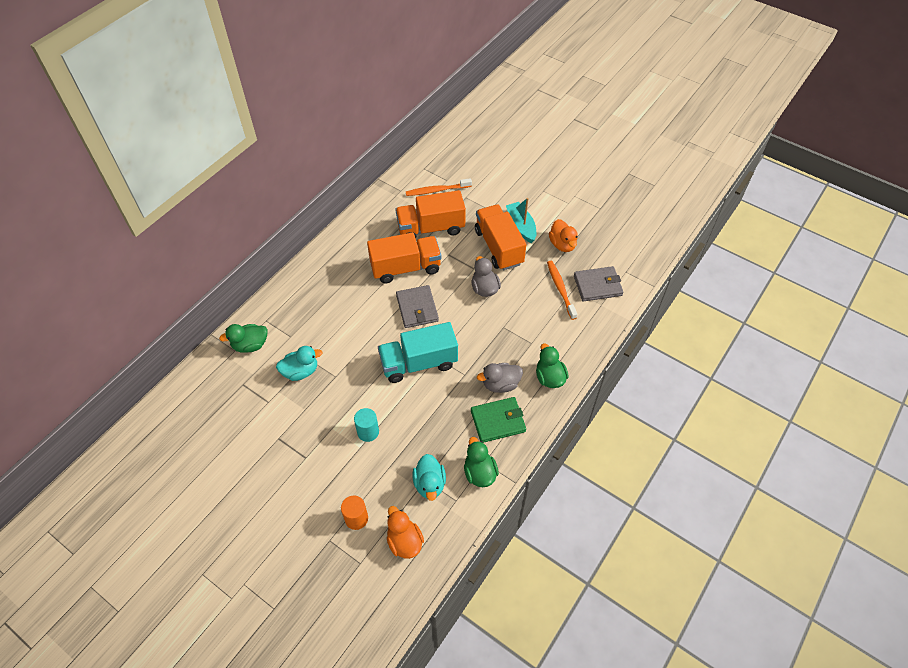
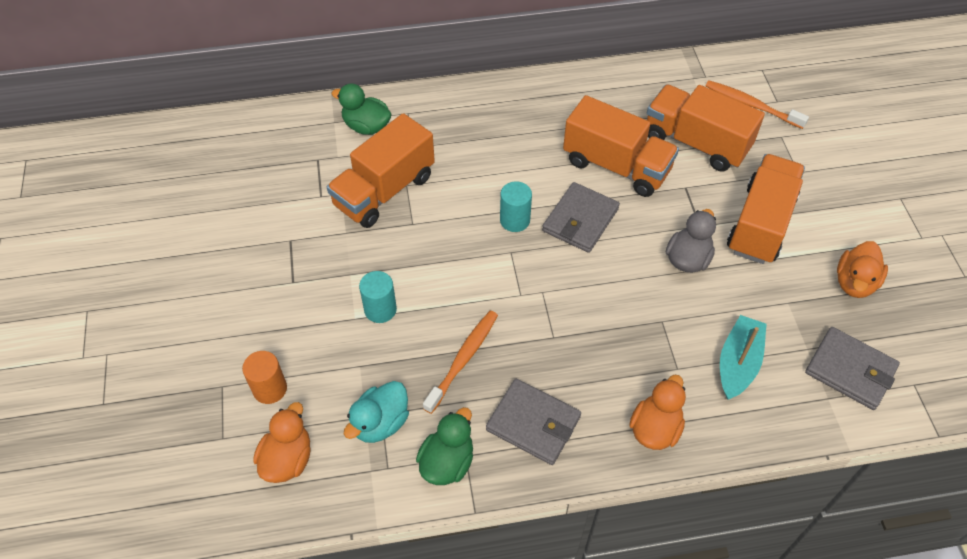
camera: 45 degrees right, 0 degrees up
turquoise duck [276,346,322,381] -> orange truck [327,113,435,228]
turquoise truck [378,322,458,383] -> none
green wallet [471,397,526,443] -> grey wallet [486,379,581,465]
grey duck [477,363,523,393] -> none
turquoise boat [506,198,536,243] -> turquoise boat moved to [720,315,767,399]
green duck [536,343,569,388] -> orange duck [629,375,686,450]
orange toothbrush [547,261,577,320] -> orange toothbrush moved to [423,311,498,414]
none -> turquoise cylinder [500,181,532,232]

